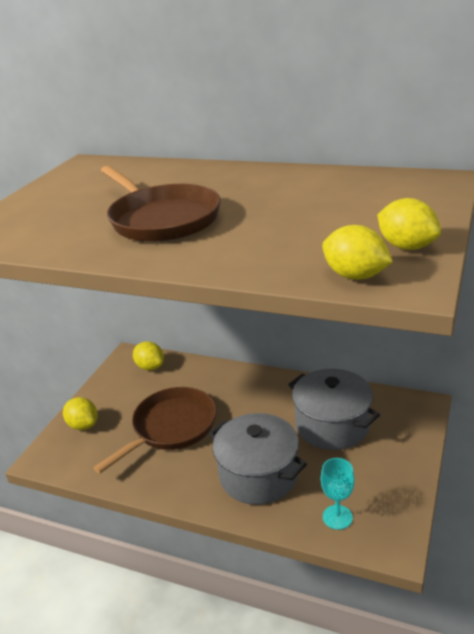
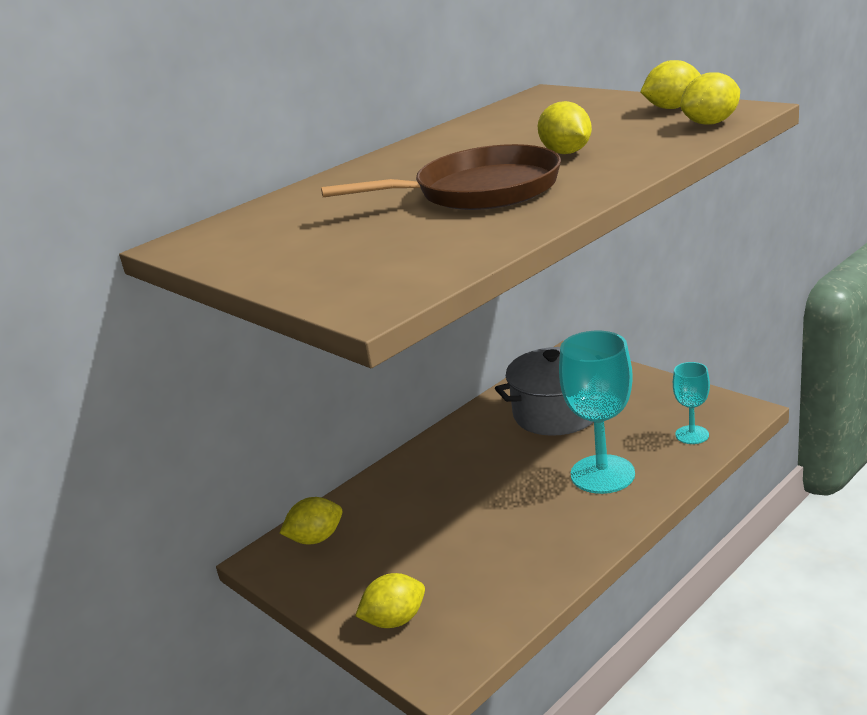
camera: 65 degrees left, 5 degrees down
brown pan [94,387,217,474] -> none
grey pot [209,413,307,505] -> turquoise goblet [559,331,635,494]
none -> yellow lemon [538,101,592,154]

